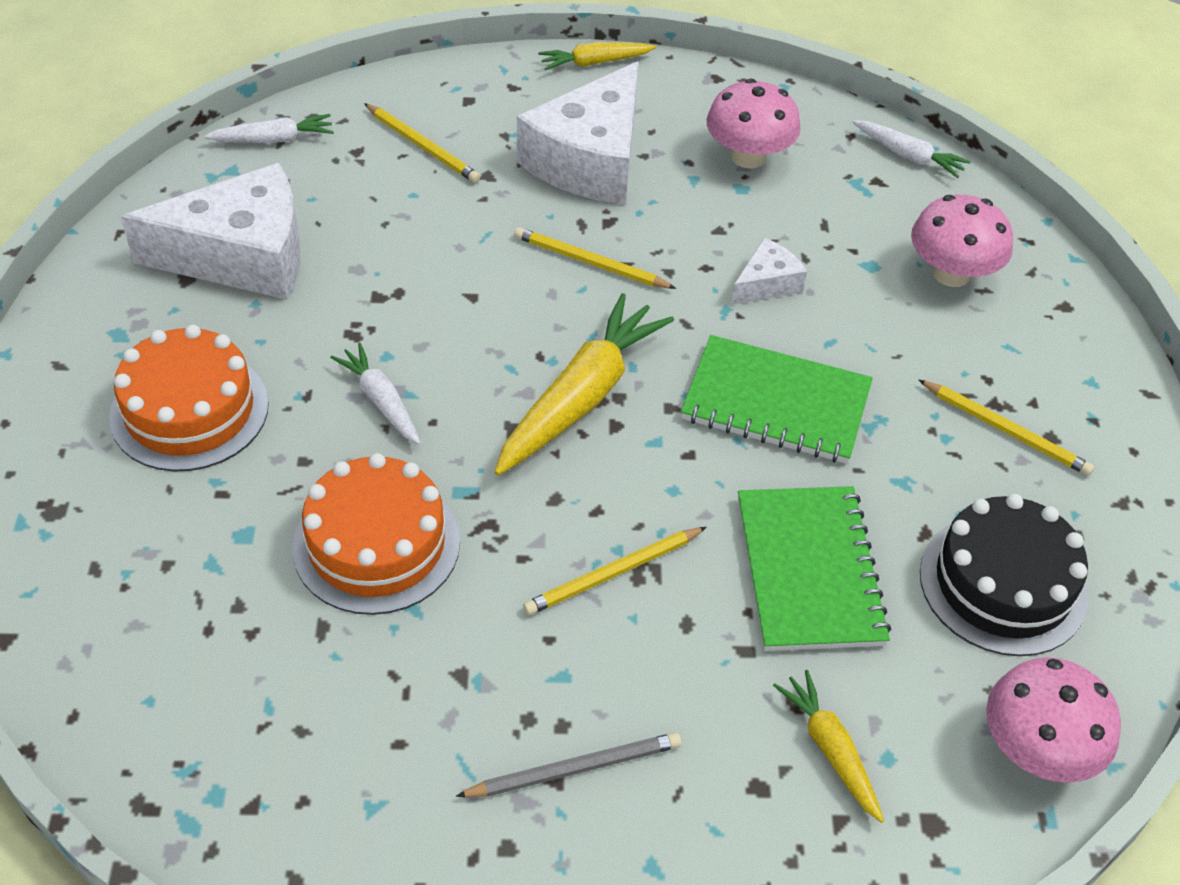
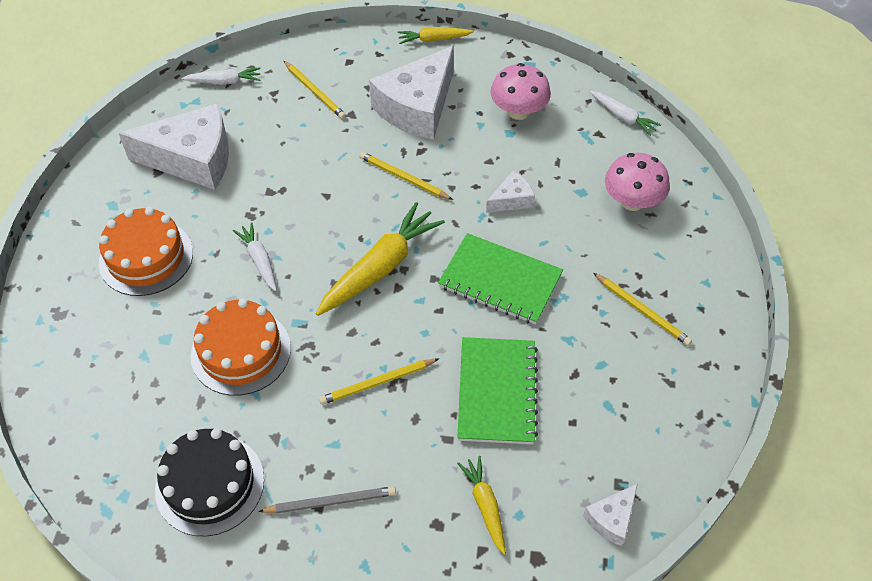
camera: 10 degrees right, 5 degrees up
black cake [920,494,1088,656] -> black cake moved to [155,428,264,536]
pink mushroom [986,657,1121,783] -> white cheese [583,484,638,546]

